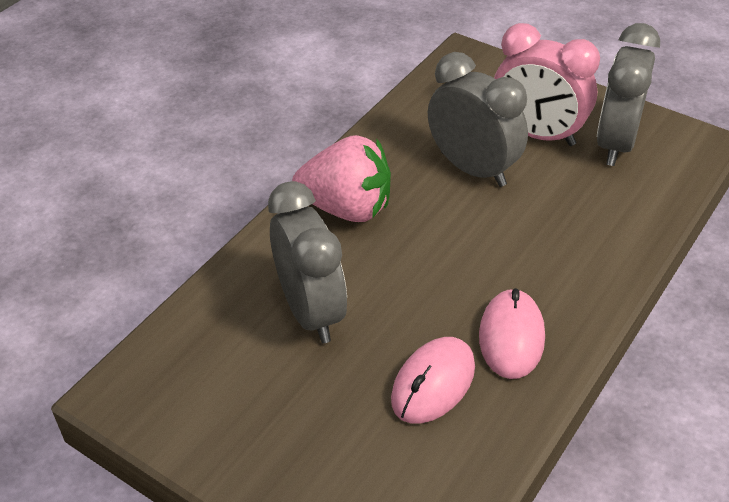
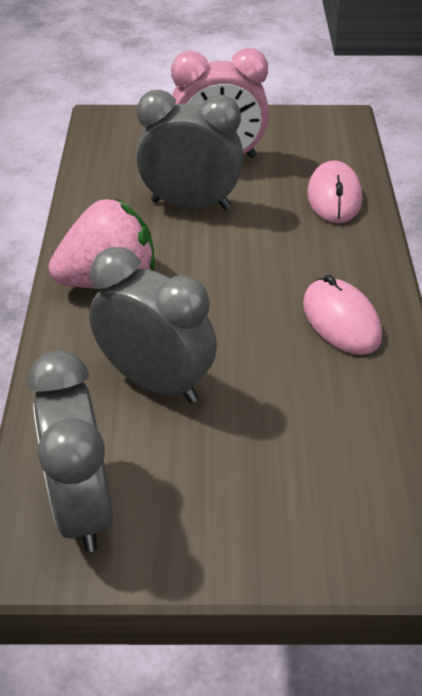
camera: 35 degrees left, 0 degrees up
pink mouse [391,337,475,424] -> pink mouse moved to [307,160,362,223]
grey clock [597,23,660,166] -> grey clock moved to [28,350,113,552]

